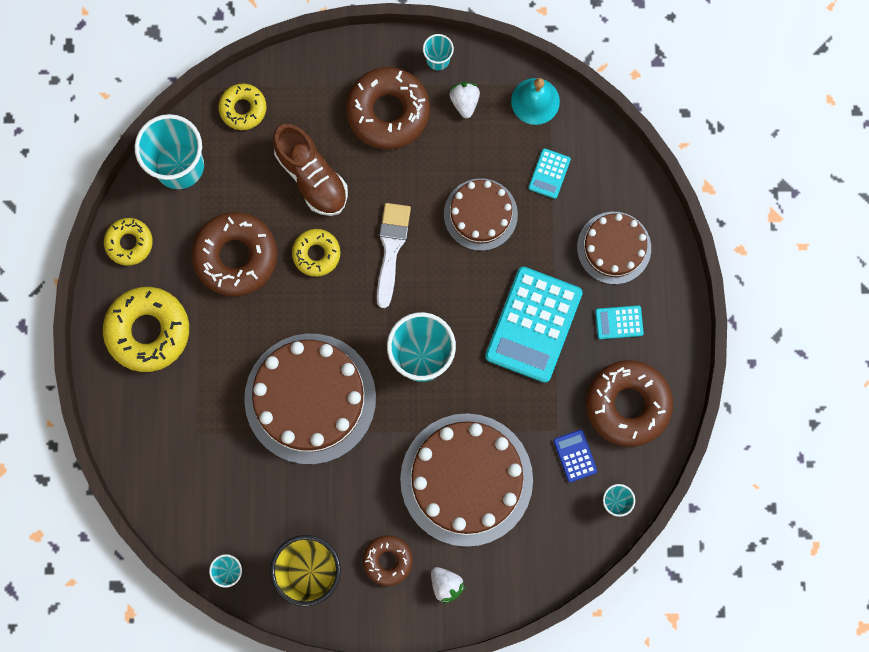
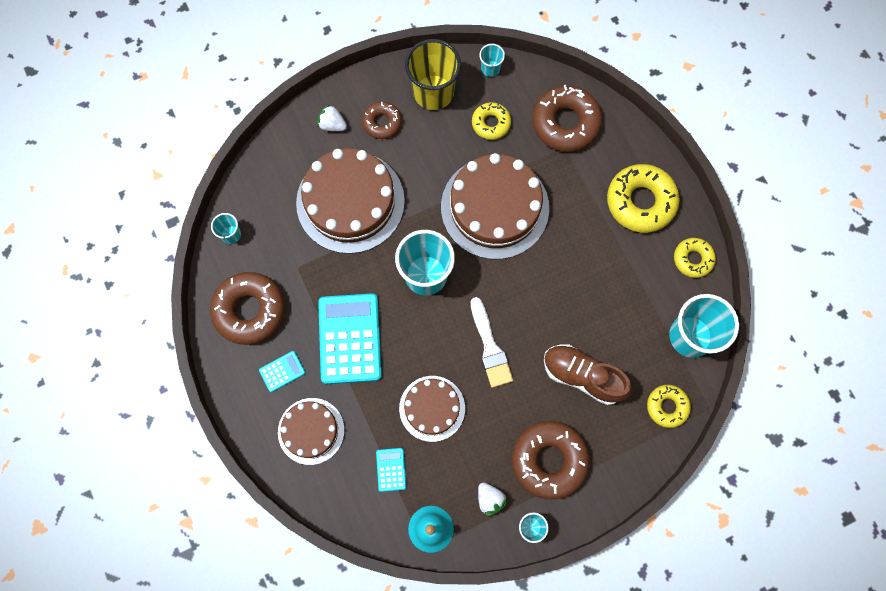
camera: 155 degrees right, 5 degrees down
brown donut [192,212,277,296] -> brown donut moved to [532,85,602,152]
yellow donut [292,229,340,277] -> yellow donut moved to [472,102,511,140]
blue calculator [554,430,597,482] -> none

